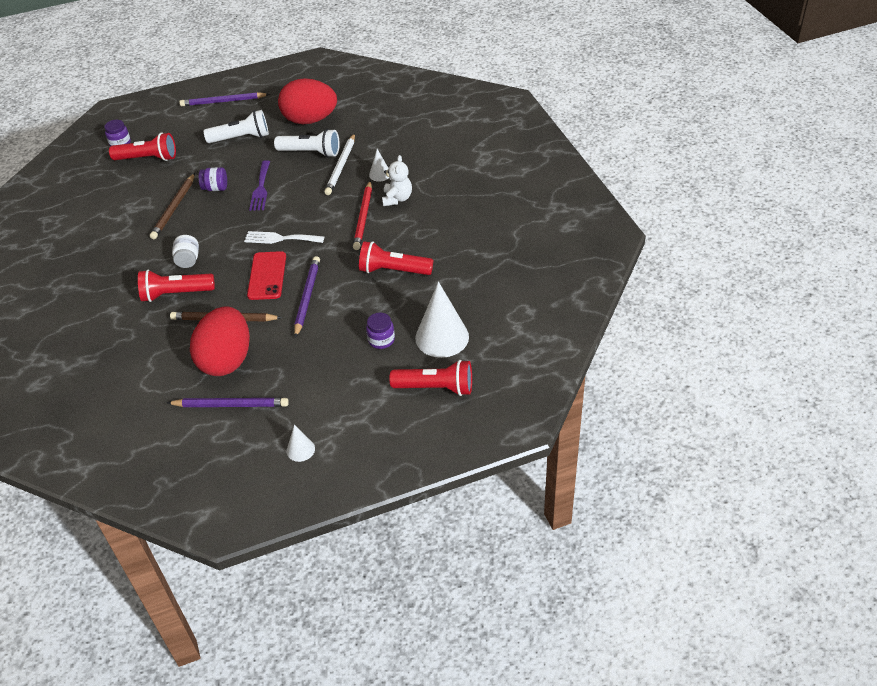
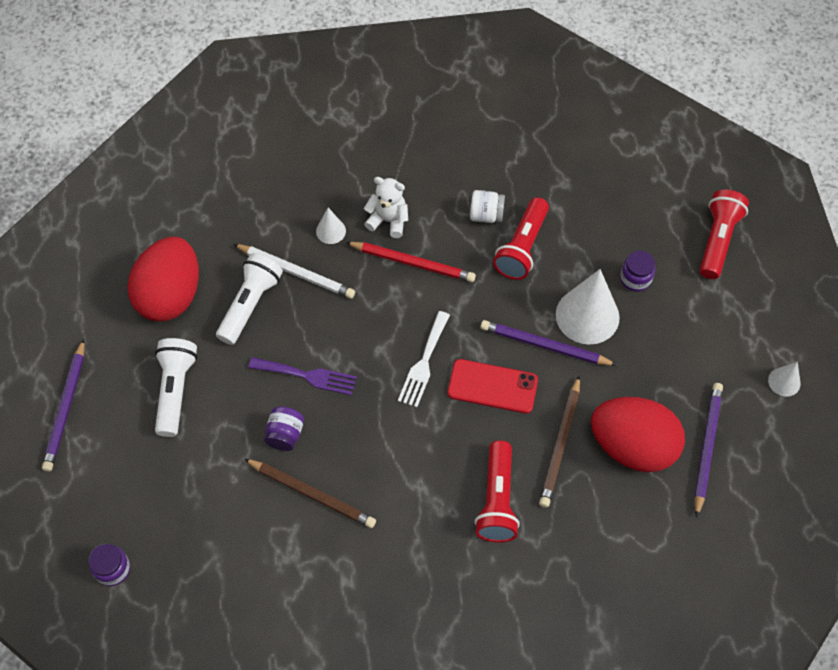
camera: 80 degrees left, 15 degrees up
red flashlight [109,133,176,161] -> none
white jar [172,235,199,268] -> white jar moved to [470,190,505,223]
white cone [415,282,469,358] -> white cone moved to [556,269,620,344]

